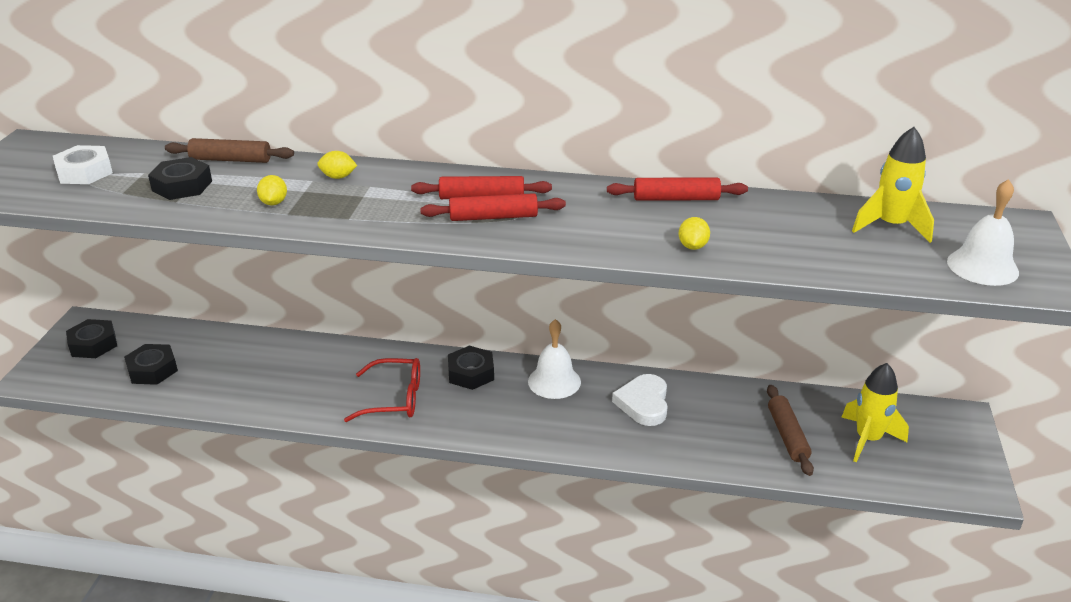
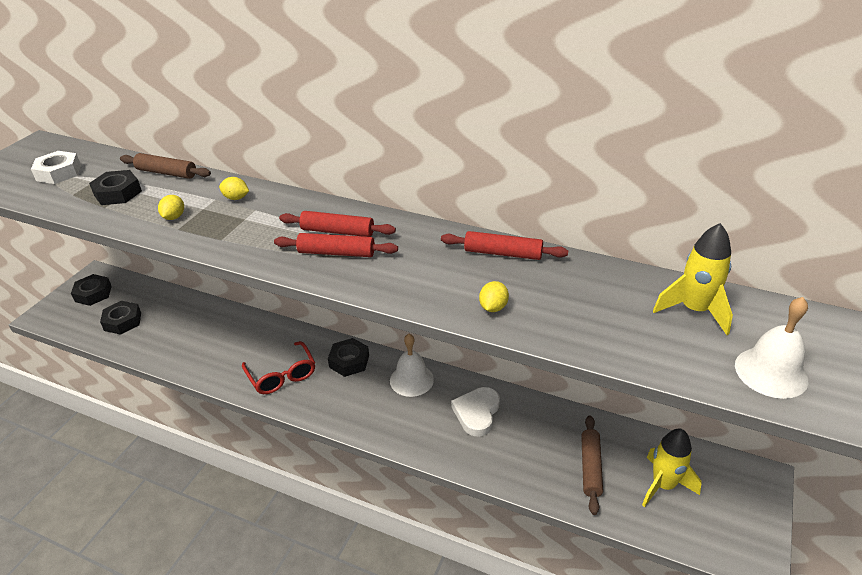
camera: 15 degrees right, 5 degrees up
red glasses [344,358,420,422] -> red glasses turned 45 degrees clockwise [242,341,315,394]

